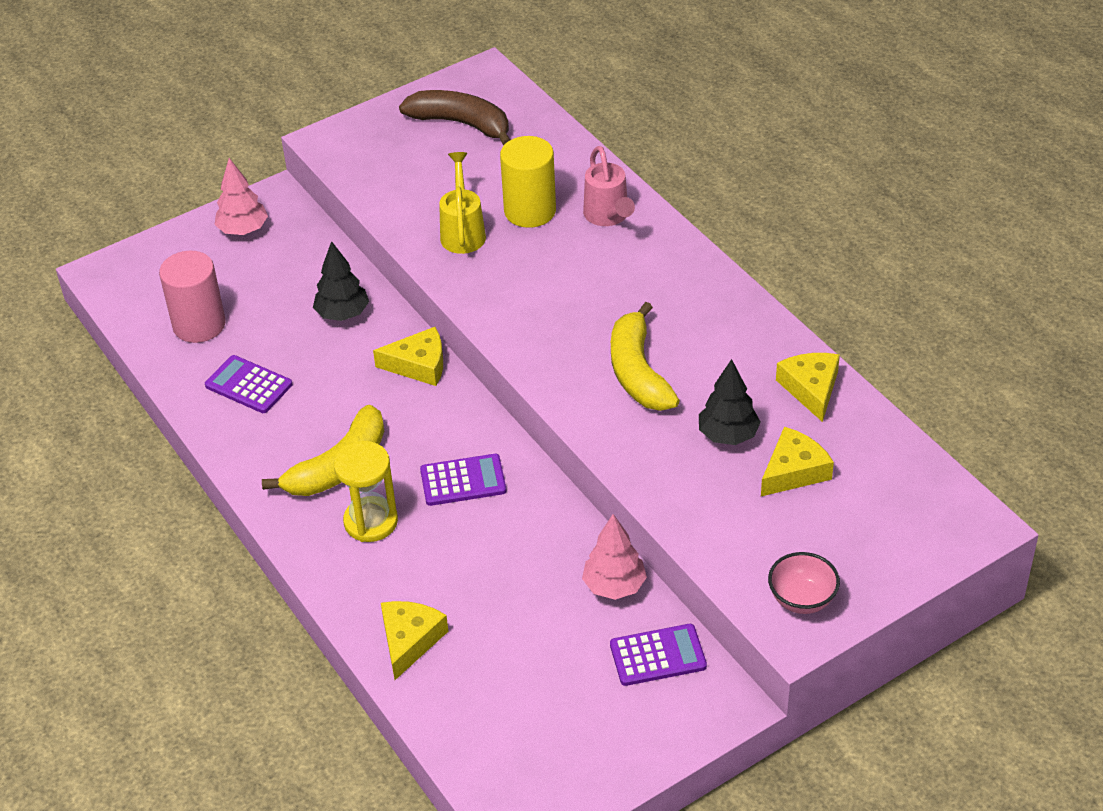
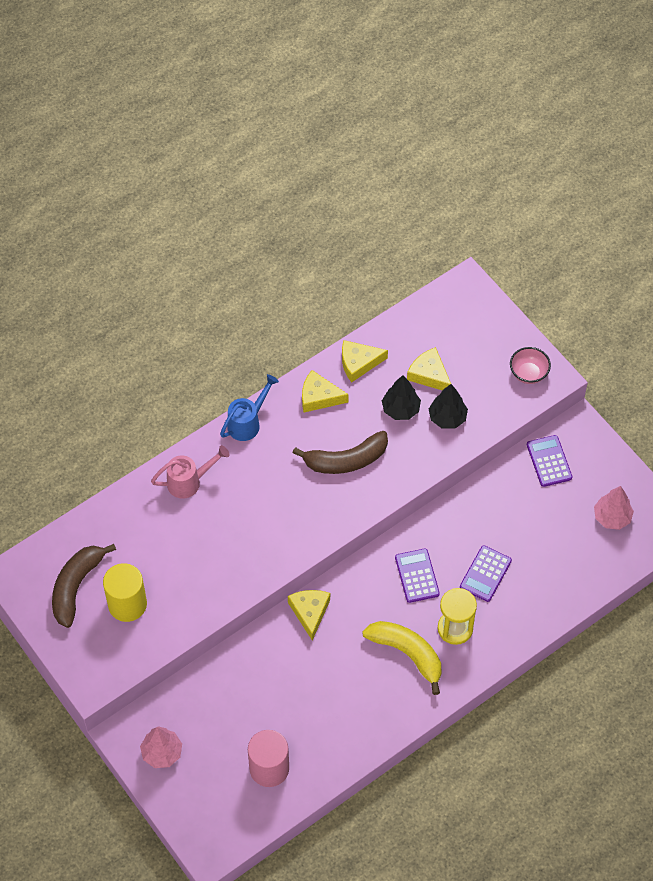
camera: 95 degrees left, 15 degrees up
purple calculator [205,355,292,413] -> purple calculator moved to [460,545,512,602]
black tree [313,241,369,321] -> black tree moved to [429,384,468,429]
yellow cheese [381,601,448,680] -> yellow cheese moved to [302,370,349,413]
yellow watering can [439,152,486,254] -> none
yellow cylinder [500,136,556,228] -> yellow cylinder moved to [103,563,147,622]
pink tree [582,514,647,600] -> pink tree moved to [594,486,634,530]
yellow banana [611,302,680,411] -> brown banana [293,431,388,474]
none -> blue watering can [220,374,279,441]

